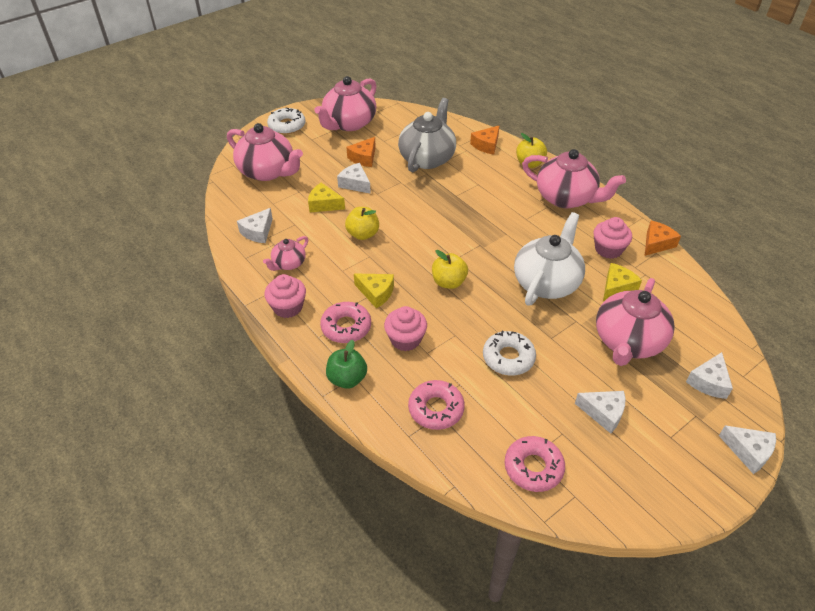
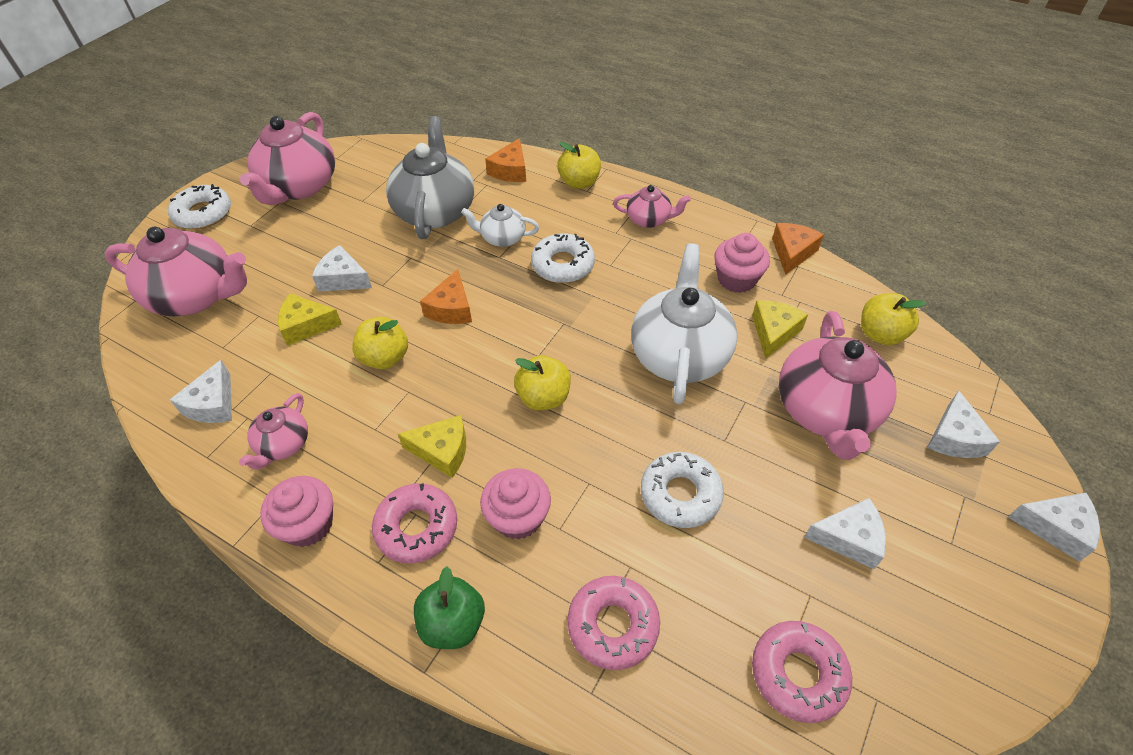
camera: 20 degrees left, 5 degrees up
orange cheese [346,137,376,167] -> orange cheese moved to [420,269,472,324]
pink teapot [522,149,626,208] -> pink teapot [613,185,691,228], size x0.51
none -> white teapot [461,204,539,247]
none -> white donut [531,233,595,283]
none -> yellow apple [861,293,926,345]

